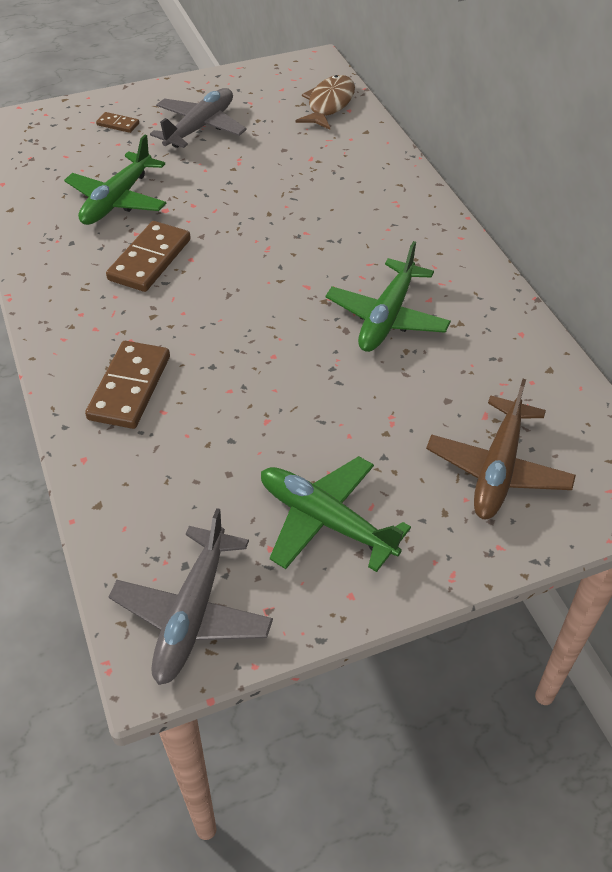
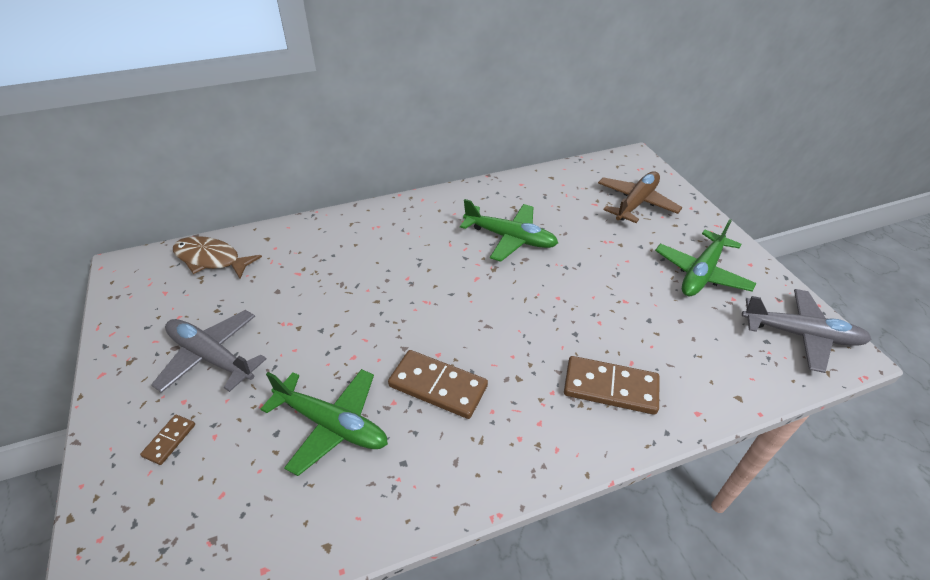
camera: 90 degrees left, 5 degrees down
brown plane [426,379,576,519] -> brown plane turned 75 degrees counterclockwise [598,171,682,223]

